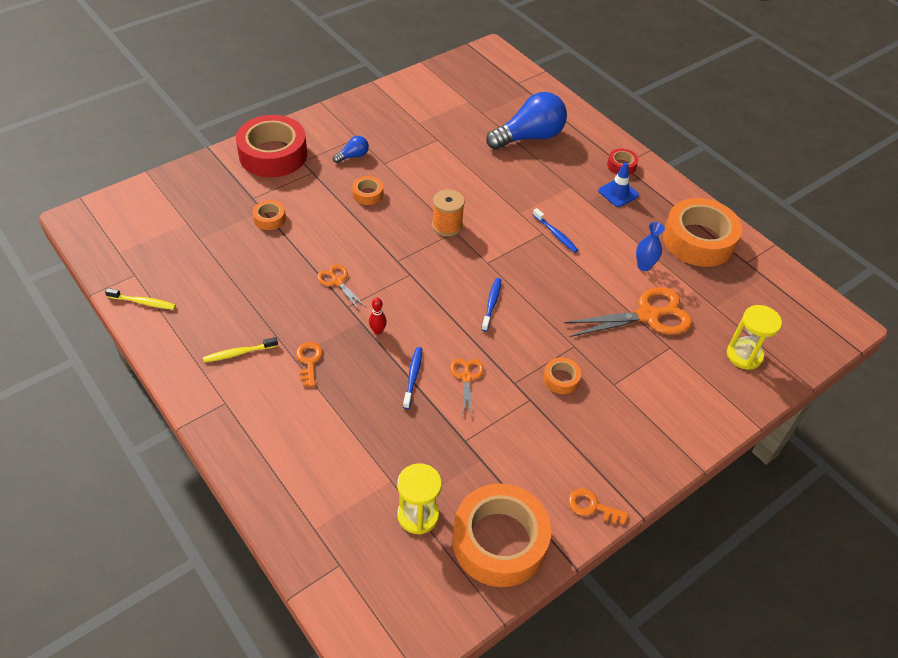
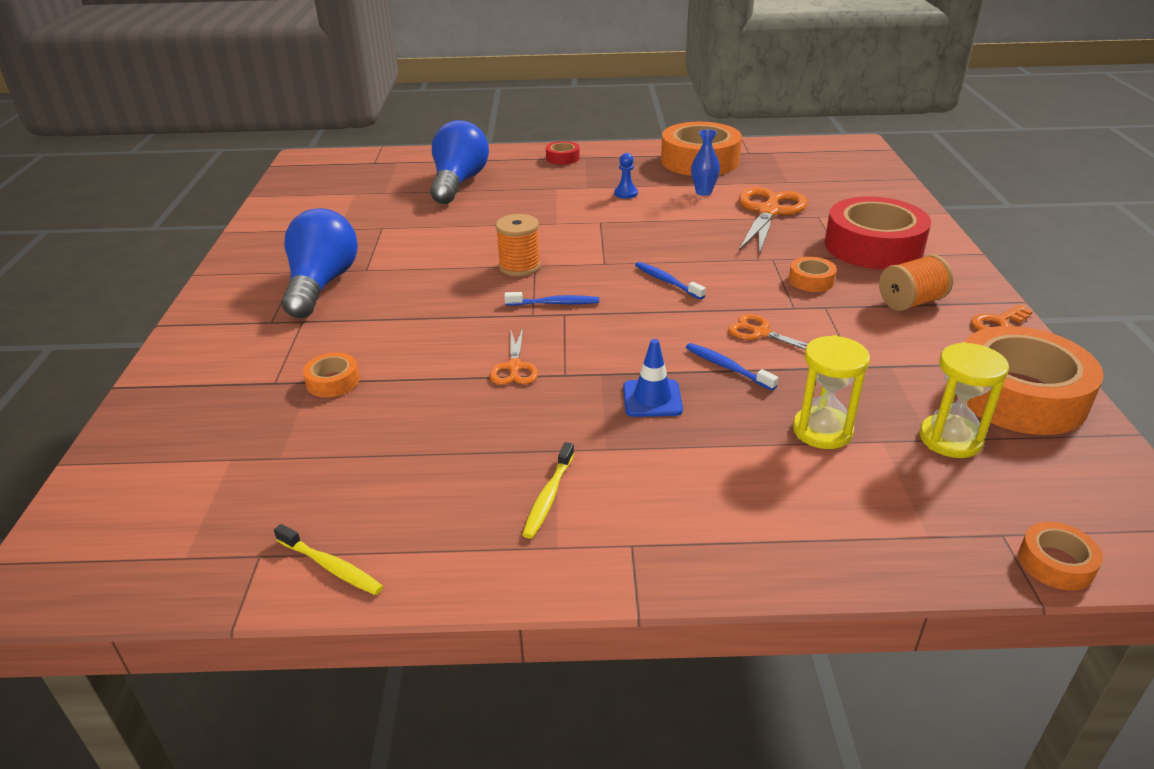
camera: 50 degrees left, 15 degrees down
yellow toothbrush [105,288,176,310] -> yellow toothbrush turned 75 degrees clockwise [274,524,383,595]
red tape [236,115,307,177] -> red tape moved to [825,196,931,269]
orange key [296,342,323,387] -> none
orange scissors [317,264,366,310] -> orange scissors turned 90 degrees counterclockwise [490,328,538,385]
blue light bulb [333,136,369,163] -> blue light bulb [282,208,358,318], size x2.27
orange tape [352,176,383,205] -> orange tape moved to [1018,522,1103,591]
red bowling pin [369,298,387,334] -> none
blue toothbrush [533,208,578,253] -> blue toothbrush moved to [504,292,599,306]
blue traffic cone [598,162,639,207] -> blue traffic cone moved to [623,339,683,417]
yellow hourglass [727,305,782,370] -> yellow hourglass moved to [793,335,870,449]
none -> blue pawn [614,153,638,199]
none -> orange spool [879,254,953,311]

